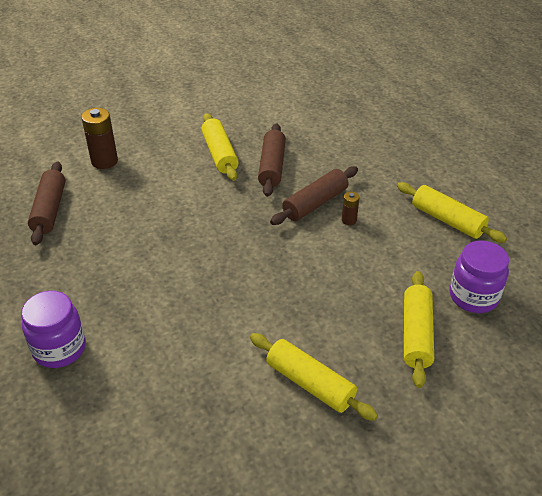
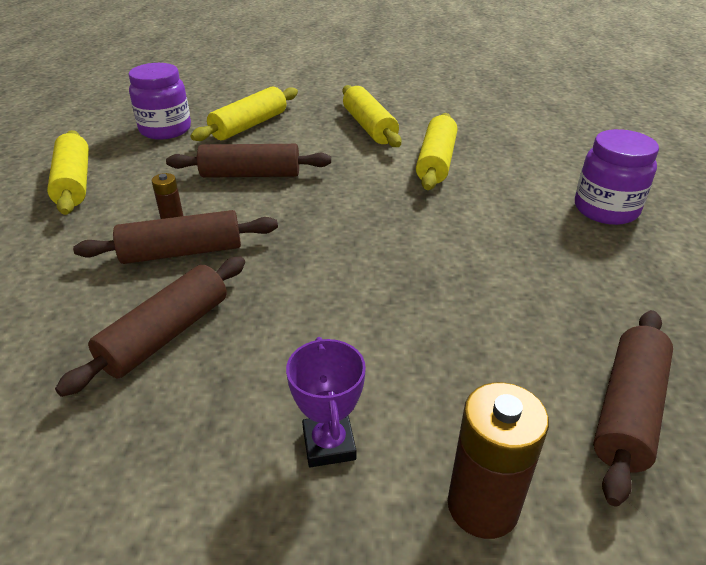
camera: 150 degrees left, 5 degrees down
yellow rolling pin [201,113,239,181] -> yellow rolling pin moved to [416,113,457,190]
none -> brown rolling pin [166,144,331,178]
none -> purple trophy [286,337,366,467]

